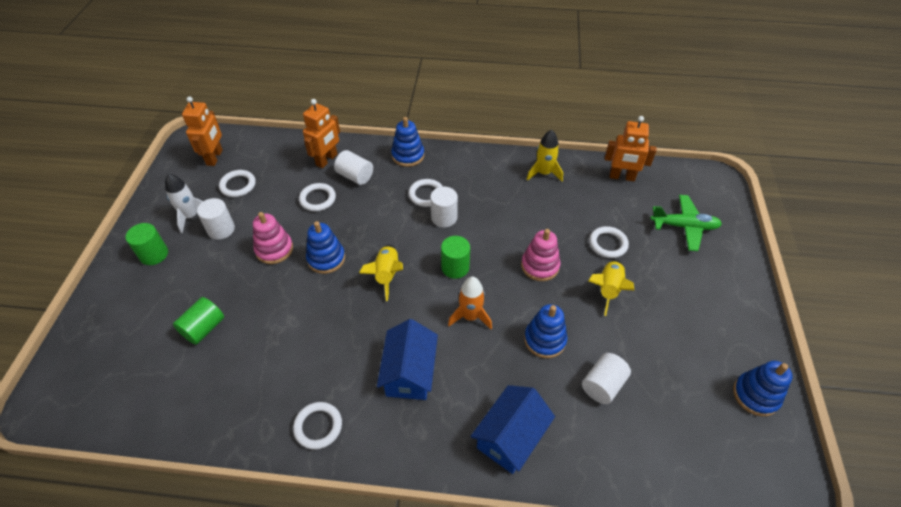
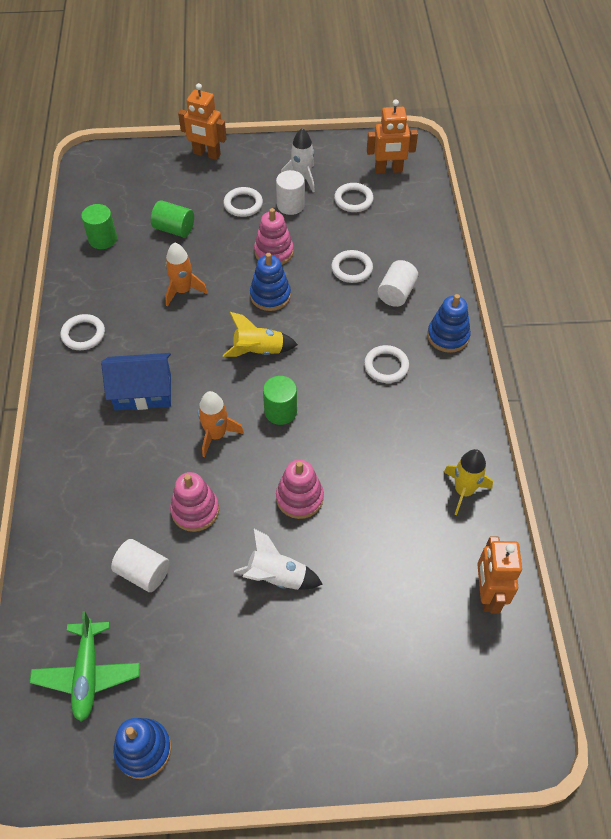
camera: 80 degrees right, 5 degrees up
green cylinder [126,223,168,265] -> green cylinder moved to [81,204,117,249]
orange robot [303,99,340,168] -> orange robot moved to [178,83,227,160]
white cylinder [430,187,458,227] -> none
blue house [470,385,555,474] -> none
blue stacking toy [524,304,567,358] -> pink stacking toy [170,472,219,532]
yellow rocket [588,260,634,316] -> white rocket [234,528,323,590]
white ring [589,226,629,258] -> white ring moved to [223,187,263,217]
green plane [651,195,722,251] -> green plane moved to [30,611,140,722]
none -> orange rocket [165,242,208,307]

